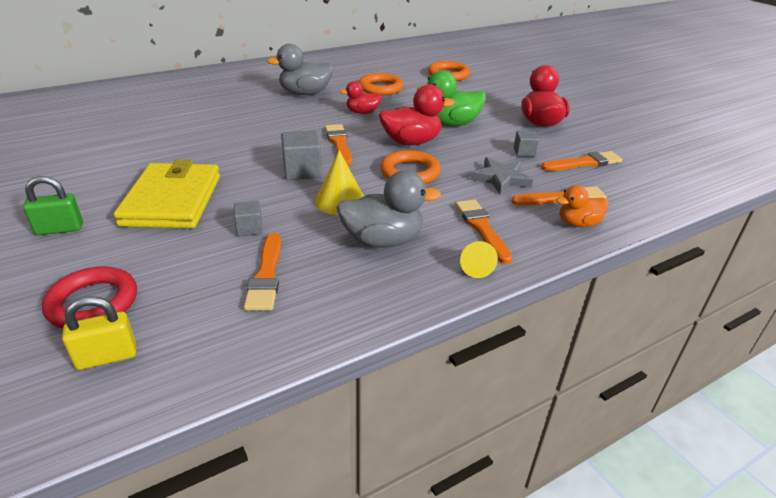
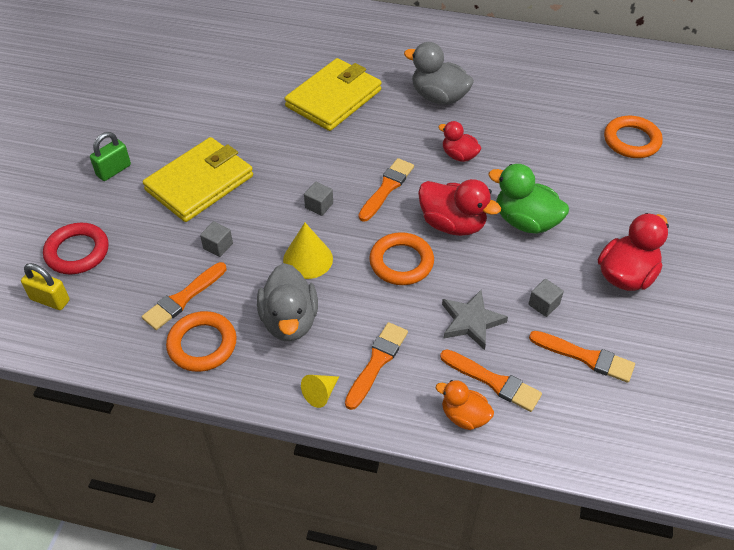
camera: 45 degrees right, 15 degrees up
green padlock [23,176,83,235] -> green padlock turned 75 degrees counterclockwise [90,132,131,181]
grey cube [281,131,322,180] -> grey cube [304,182,333,216], size x0.59
grey duck [336,171,441,248] -> grey duck turned 45 degrees clockwise [257,263,318,341]
orange ring [359,73,404,95] -> orange ring moved to [166,311,237,372]
none -> yellow wallet [285,58,382,131]

